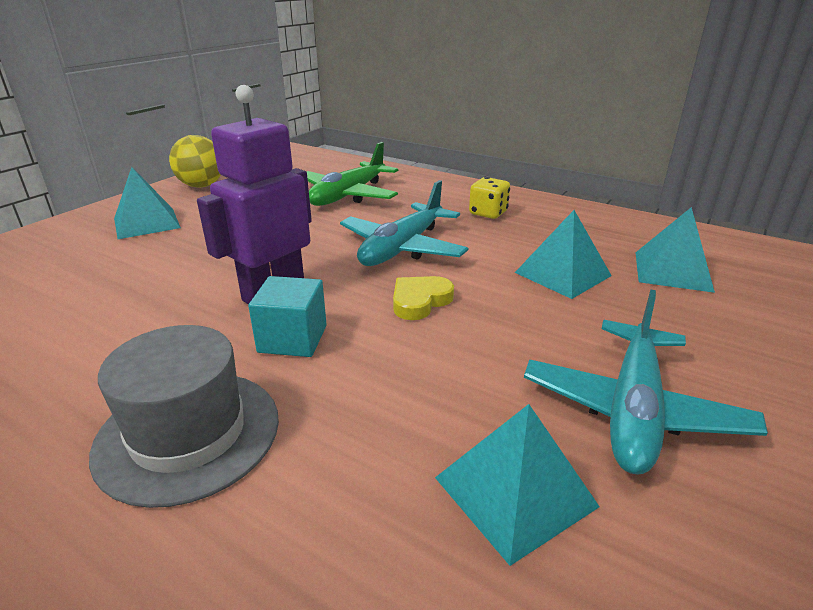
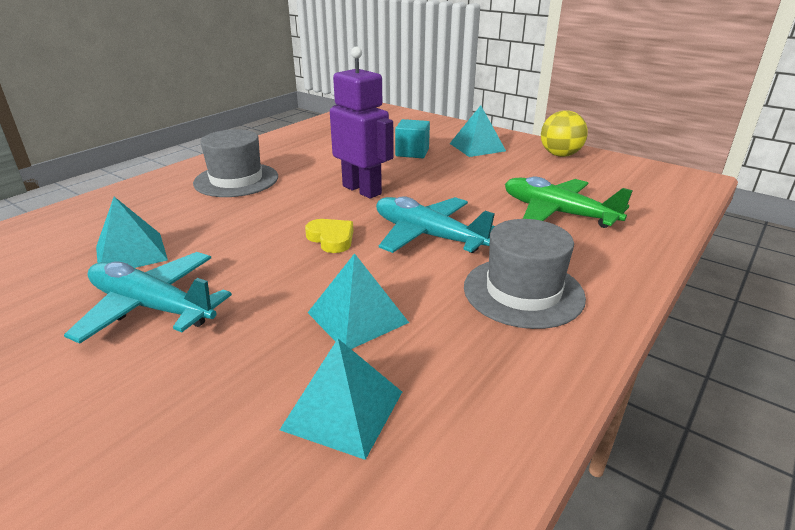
camera: 95 degrees right, 0 degrees up
turquoise cube [248,276,327,357] -> turquoise cube moved to [395,119,430,158]
yellow dice [469,177,510,219] -> grey hat [464,219,586,329]

